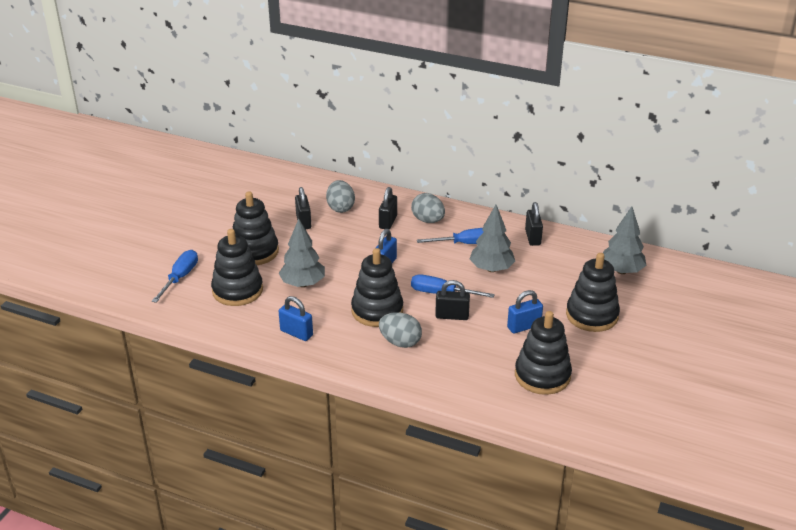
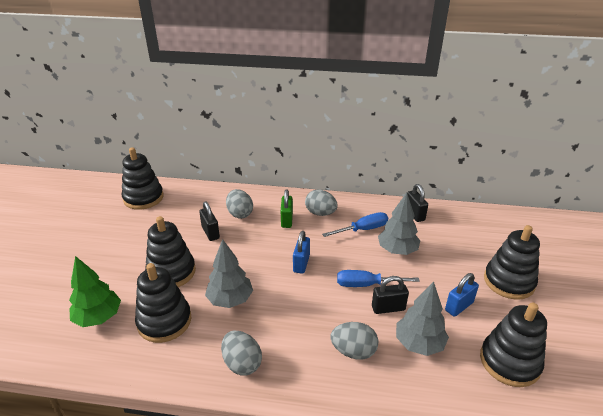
camera: 15 degrees left, 0 degrees up
blue screwdriver [152,250,198,303] -> green tree [69,256,121,327]
blue padlock [279,296,313,341] -> grey egg [221,331,262,376]
black stacking toy [351,248,403,327] -> black stacking toy moved to [122,147,164,210]
black padlock [379,187,397,229] -> green padlock [281,189,293,228]
grey tree [603,207,647,274] -> grey tree moved to [396,282,449,356]

